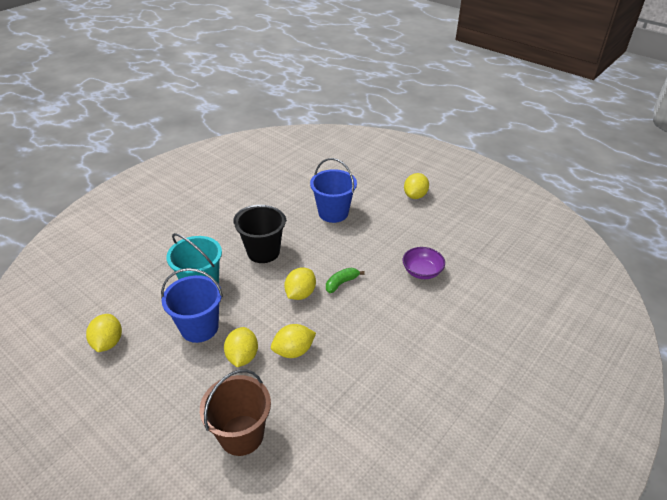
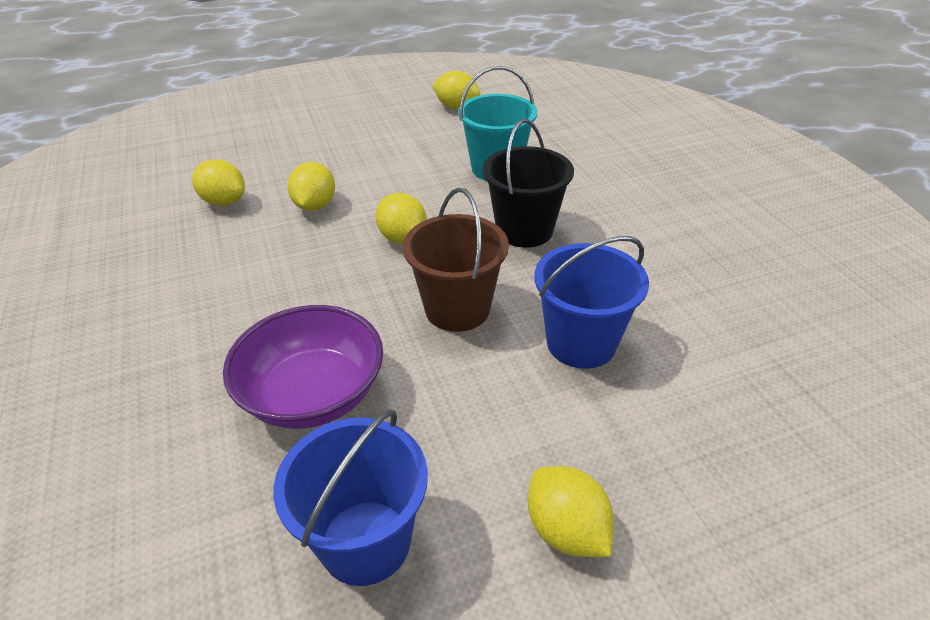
camera: 120 degrees right, 0 degrees up
blue bucket [161,268,223,343] -> blue bucket moved to [273,410,428,586]
brown bucket [200,369,271,456] -> brown bucket moved to [403,188,509,332]
yellow lemon [224,327,258,367] -> yellow lemon moved to [192,159,245,206]
green banana [326,268,365,293] -> none
purple bowl [403,247,445,279] -> purple bowl [223,305,383,429], size x1.62

